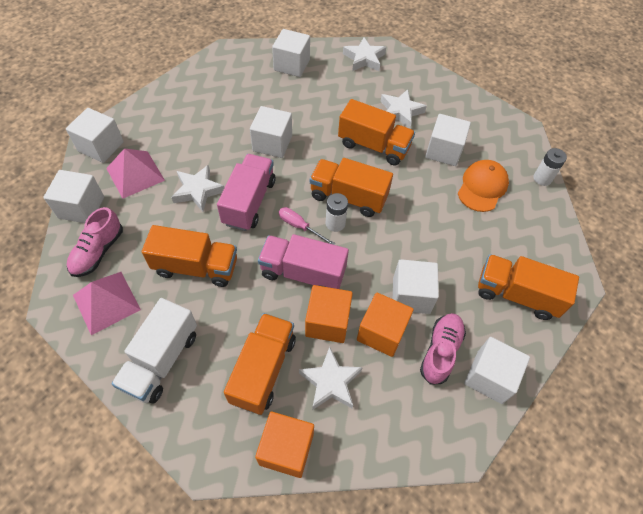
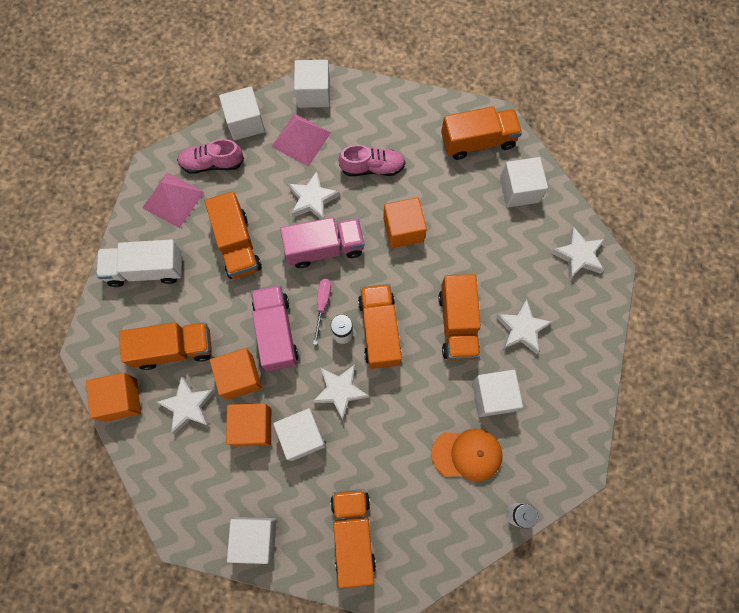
camera: 65 degrees right, 15 degrees up
white cube [250,106,292,158] -> orange cube [383,197,427,248]
pink shoe [420,313,466,385] -> pink shoe moved to [338,145,406,176]
none -> white star [312,365,369,420]
none -> orange truck [441,106,522,160]

